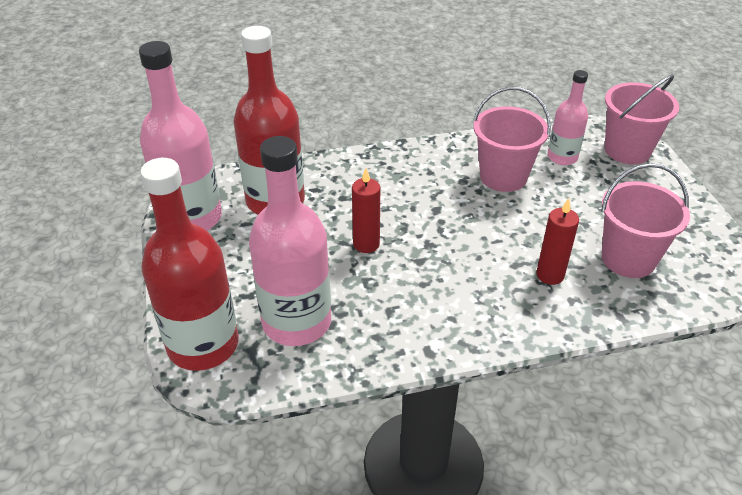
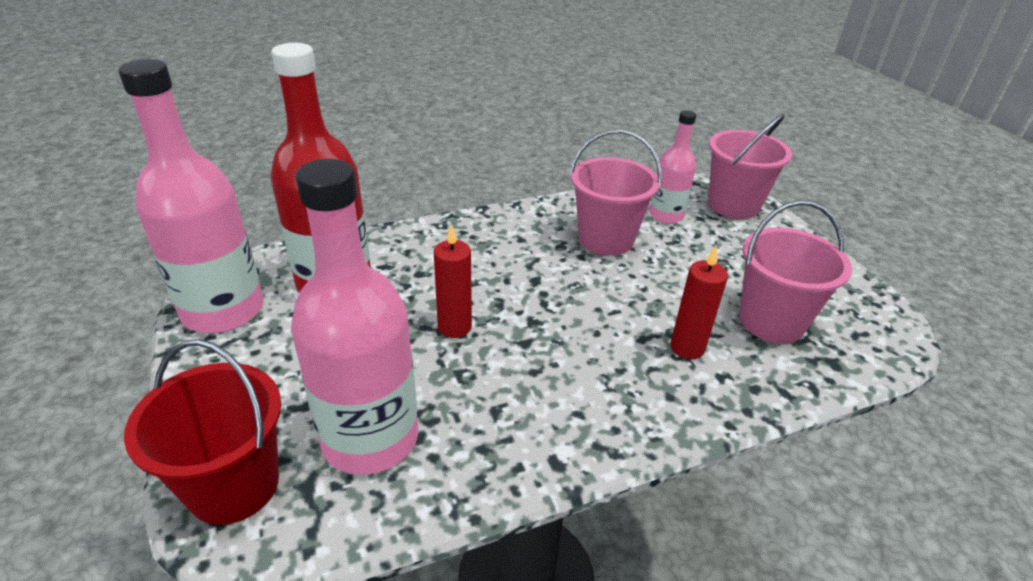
camera: 10 degrees left, 5 degrees down
red bottle [140,158,238,371] -> red bucket [124,339,281,525]

